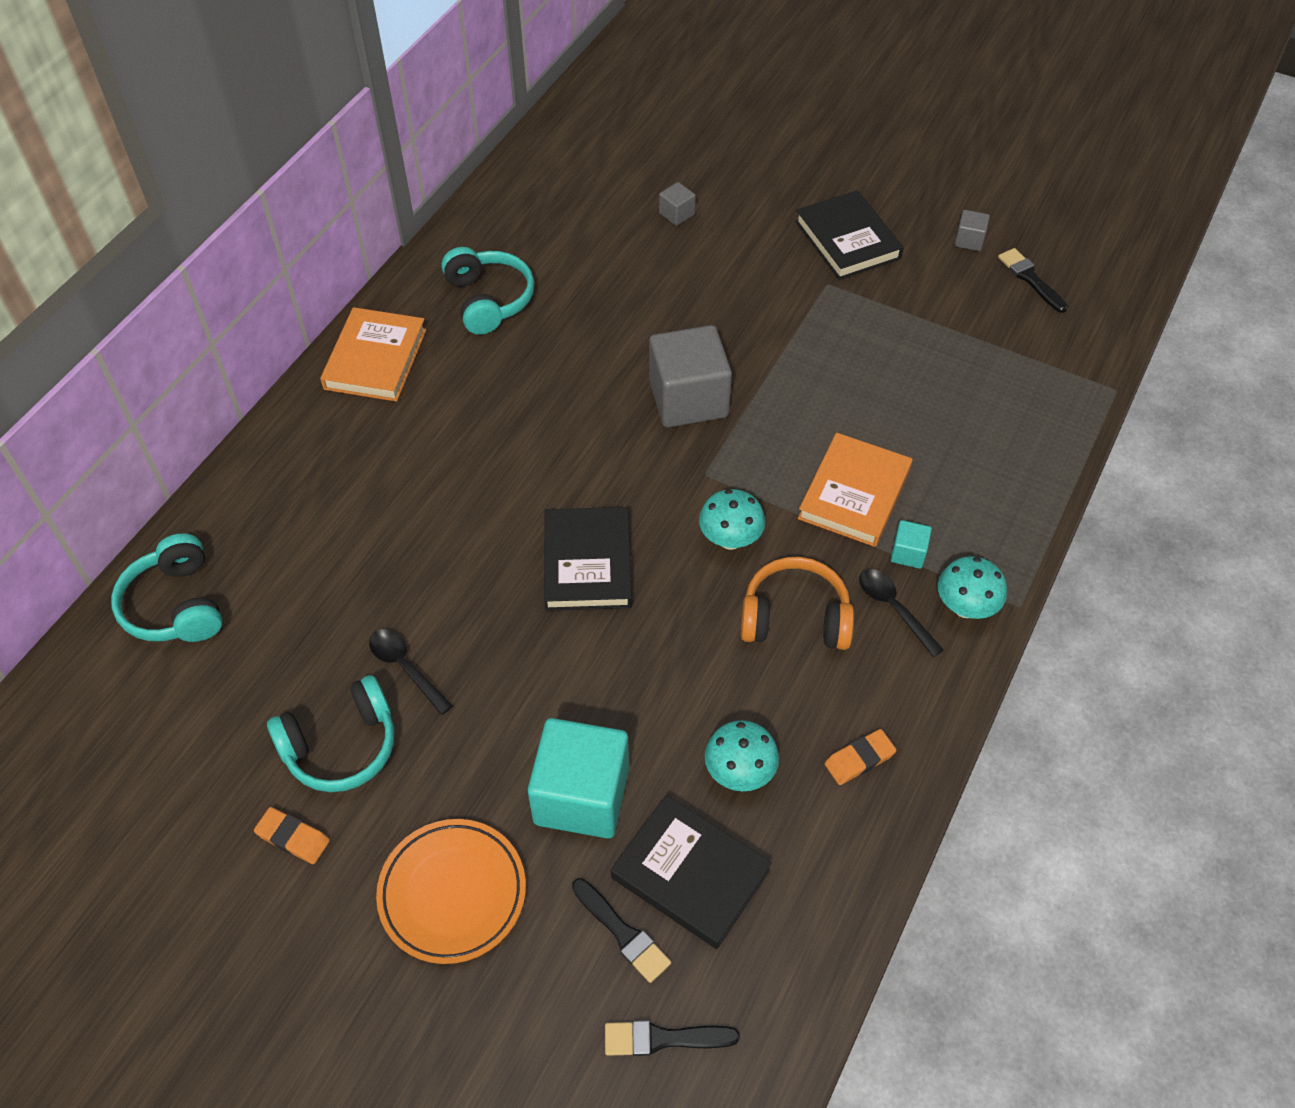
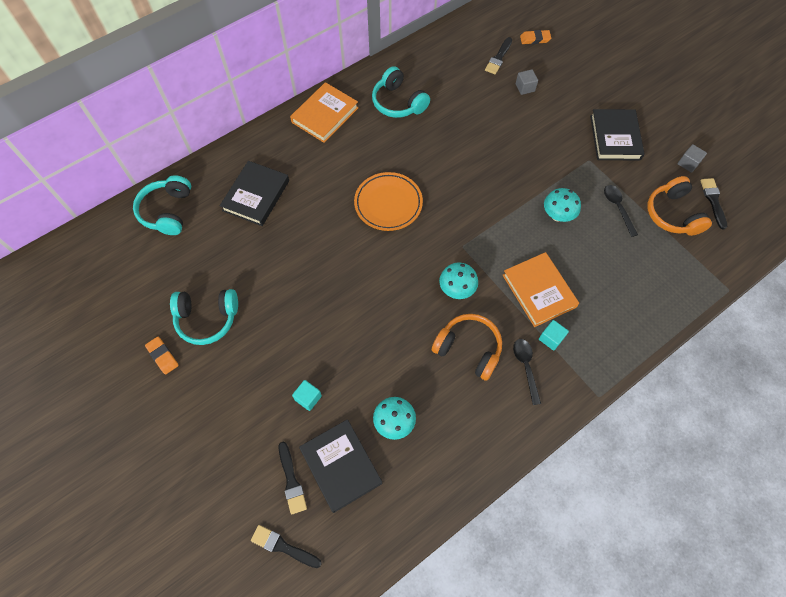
camera: 25 degrees right, 10 degrees up
black spoon [369,629,453,715] -> black spoon moved to [604,185,638,237]
orange plate [376,819,526,964] -> orange plate moved to [354,172,423,231]
turquoise headphones [441,247,535,335] -> turquoise headphones turned 135 degrees clockwise [372,66,430,118]
turquoise cube [528,718,629,839] -> turquoise cube [292,380,322,411], size x0.44
black book [544,507,632,611] -> black book moved to [220,161,289,226]
grey cube [649,325,732,428] -> none
orange book [798,433,913,547] -> orange book turned 75 degrees counterclockwise [503,252,579,327]
orange eraser [824,729,896,785] -> orange eraser moved to [520,30,551,44]
turquoise mushroom [938,556,1007,619] -> turquoise mushroom moved to [544,188,581,222]
none -> black brush [485,37,512,74]
none -> orange headphones [647,176,712,236]

